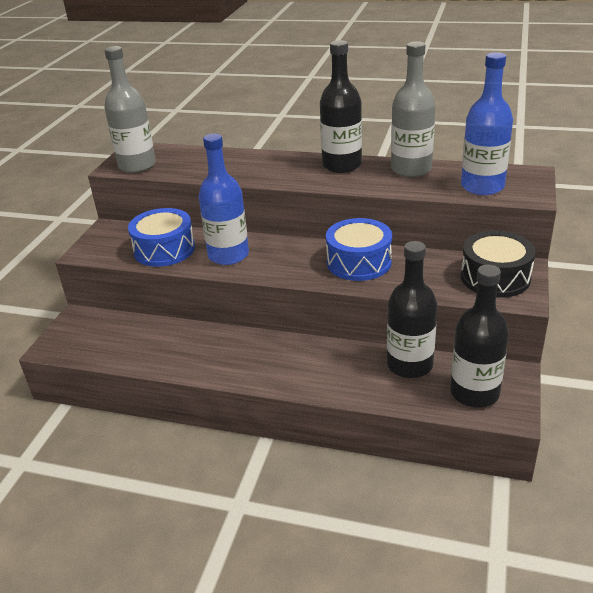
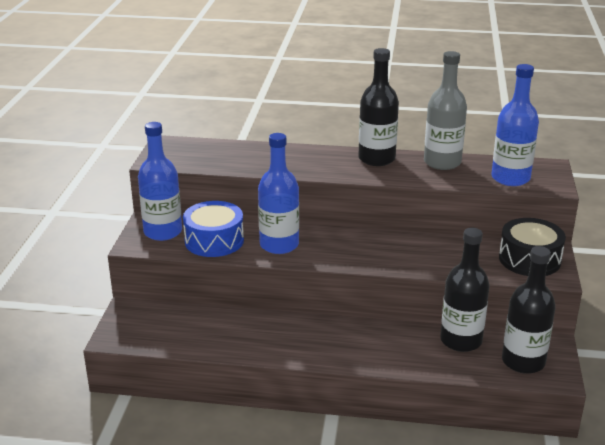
camera: 10 degrees left, 5 degrees down
grey bottle [104,46,156,173] -> none
blue drum [326,218,392,281] -> none
none -> blue bottle [138,122,182,241]

